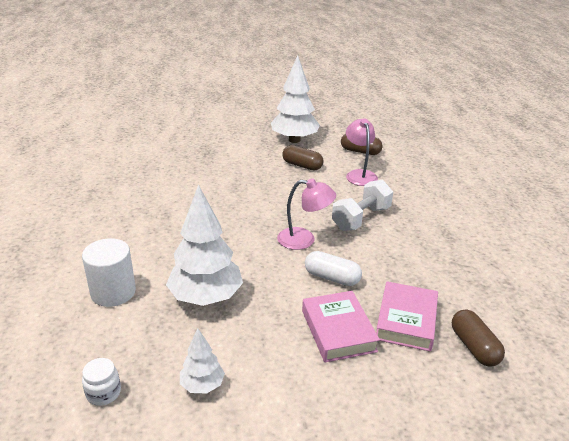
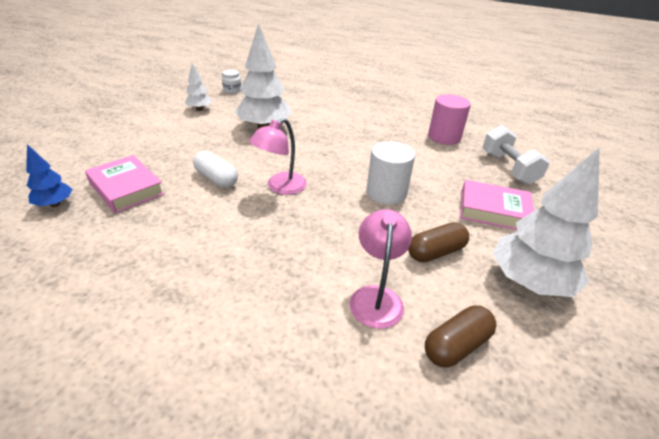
camera: 120 degrees right, 5 degrees up
white cylinder [82,238,136,307] -> white cylinder moved to [367,141,415,205]
pink book [302,291,380,362] -> pink book moved to [460,180,534,230]
white capsule [305,251,362,286] -> white capsule turned 75 degrees clockwise [193,151,238,188]
white dumbbell [332,180,393,231] -> white dumbbell moved to [482,125,550,185]
pink lamp [346,118,378,186] -> pink lamp turned 105 degrees counterclockwise [350,209,412,329]
brown capsule [452,309,505,366] -> blue tree [26,144,72,207]
none -> pink cylinder [428,94,471,145]

